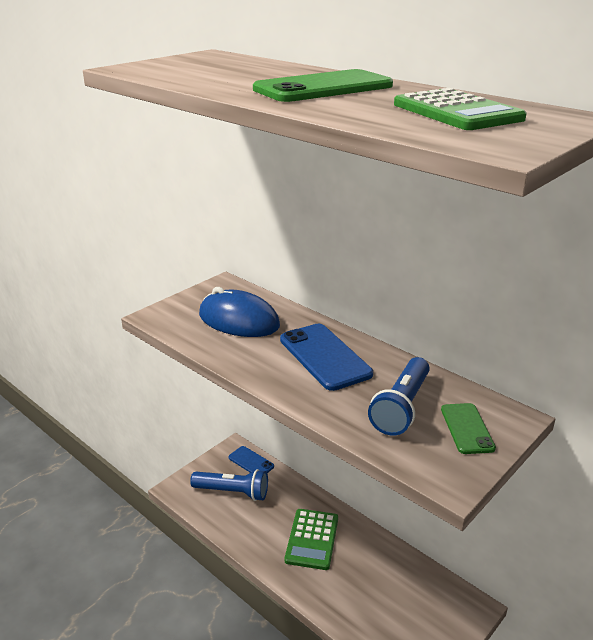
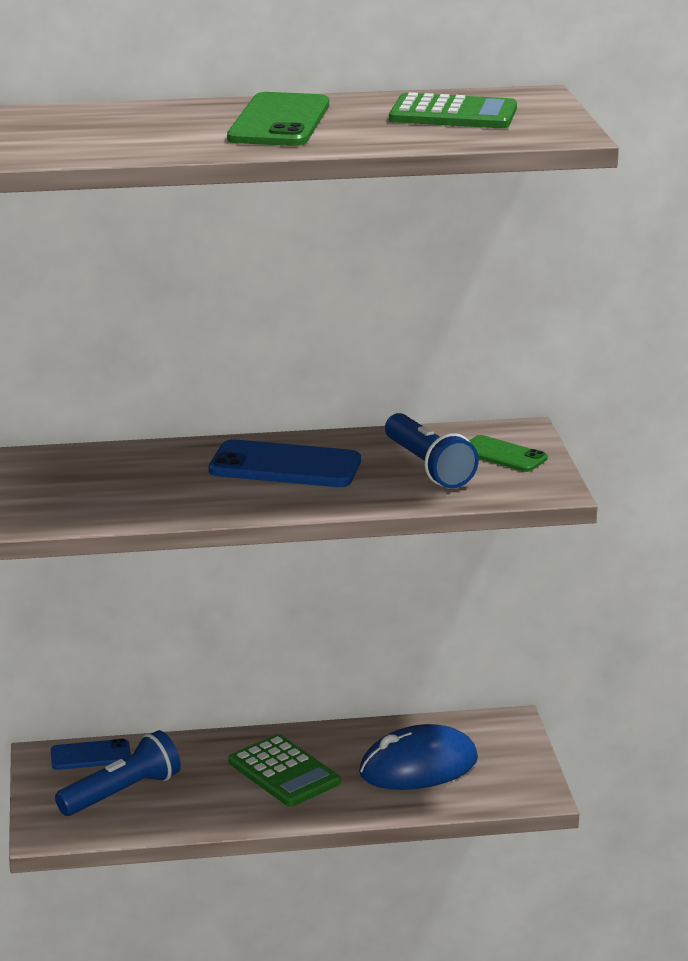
camera: 50 degrees left, 5 degrees down
blue mouse [199,287,280,337] -> blue mouse moved to [359,724,478,790]

